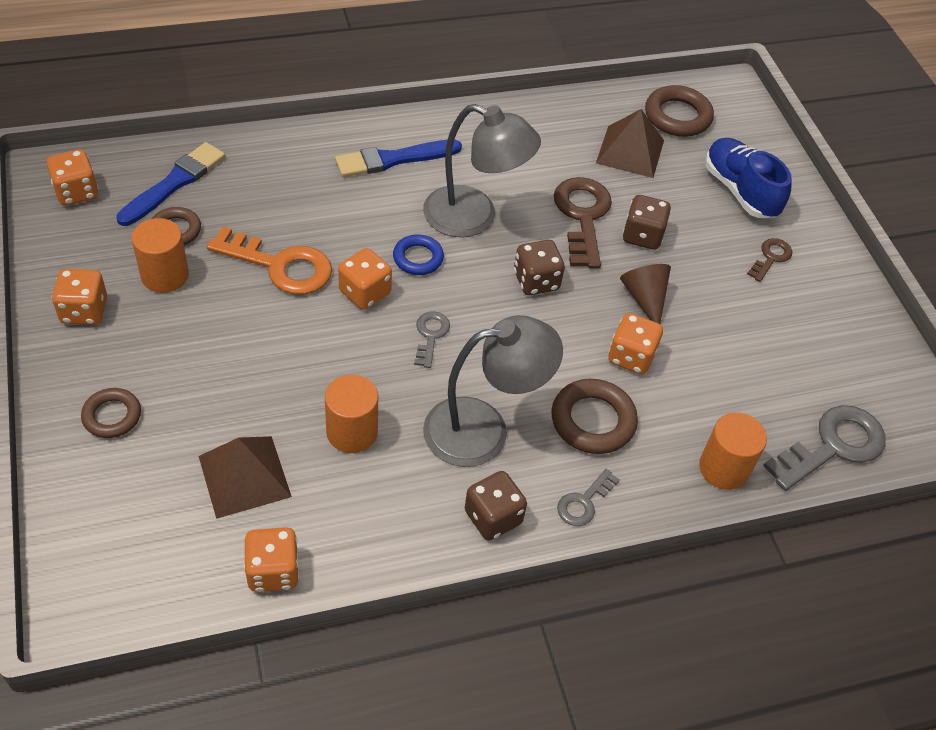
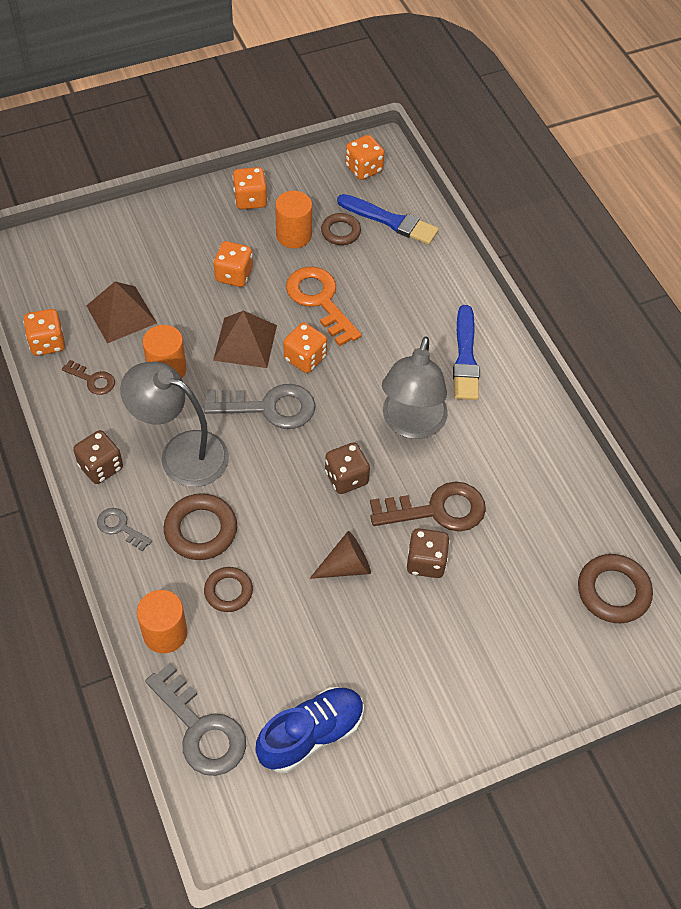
camera: 85 degrees right, 5 degrees up
brown ring [81,388,141,438] -> brown ring moved to [204,567,253,612]
orange key [207,226,332,295] -> orange key turned 135 degrees clockwise [286,266,362,346]
blue brush [335,139,462,177] -> blue brush turned 150 degrees counterclockwise [453,305,479,400]
blue ring [393,235,444,275] -> none
grey key [414,312,450,368] -> grey key [204,384,316,429], size x1.90
grey lamp [423,315,563,467] -> grey lamp turned 135 degrees clockwise [120,361,229,487]
brown pyramid [596,109,664,178] -> brown pyramid moved to [213,310,277,368]
orange dice [608,313,663,374] -> orange dice moved to [213,241,253,287]
blue shoe [705,138,792,218] -> blue shoe moved to [255,687,364,773]
brown key [747,238,792,282] -> brown key moved to [62,360,115,395]

